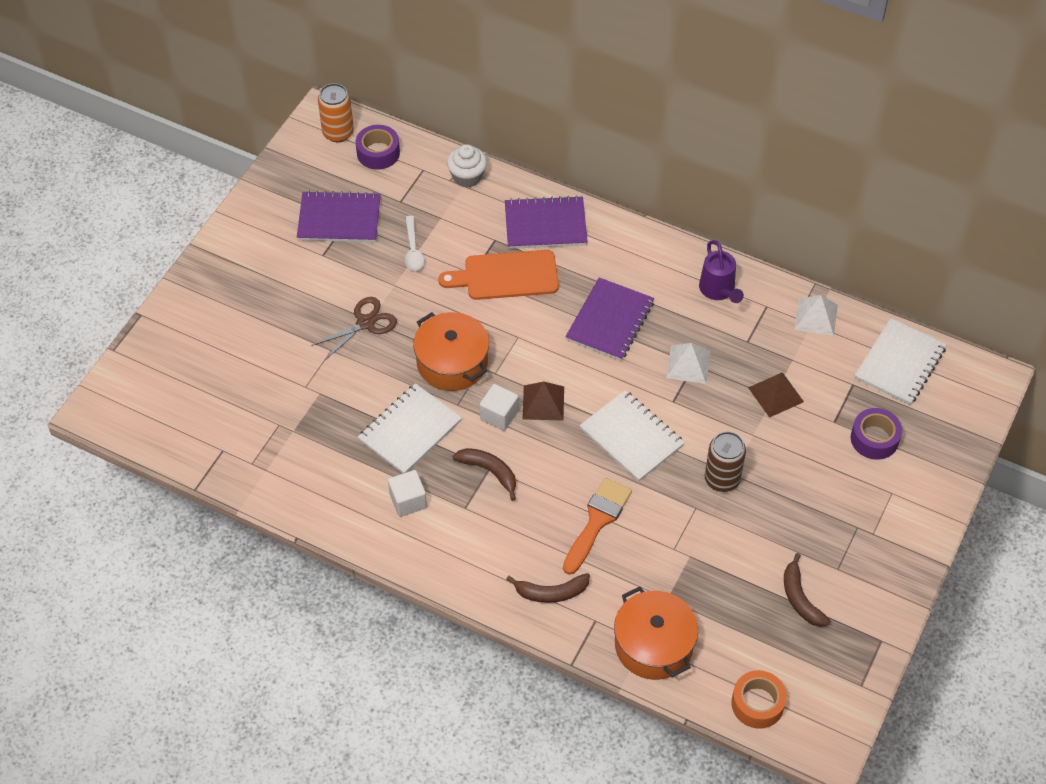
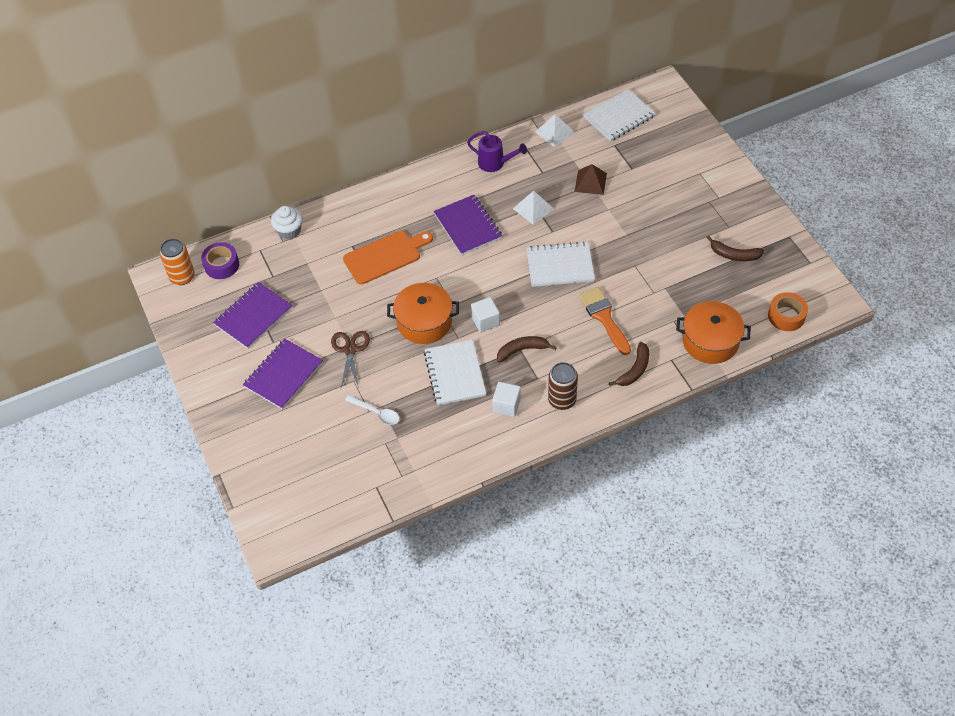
camera: 50 degrees left, 0 degrees up
white spoon [405,216,424,271] -> white spoon moved to [345,395,400,425]
orange cutting board [438,250,559,300] -> orange cutting board turned 150 degrees counterclockwise [343,231,433,285]
purple notebook [505,195,588,249] -> purple notebook moved to [243,338,323,409]
brown pyramid [522,382,564,421] -> none
brown can [705,432,746,492] -> brown can moved to [548,362,578,410]
purple tape [851,408,902,460] -> none
white notebook [854,318,947,405] -> white notebook turned 75 degrees clockwise [583,89,656,142]

